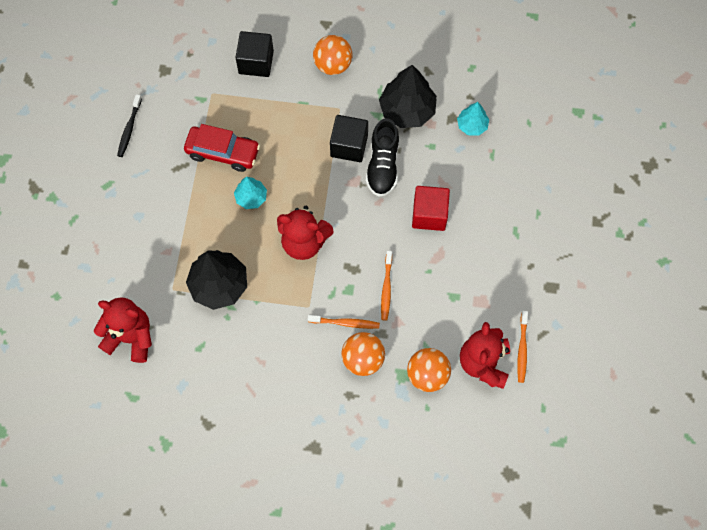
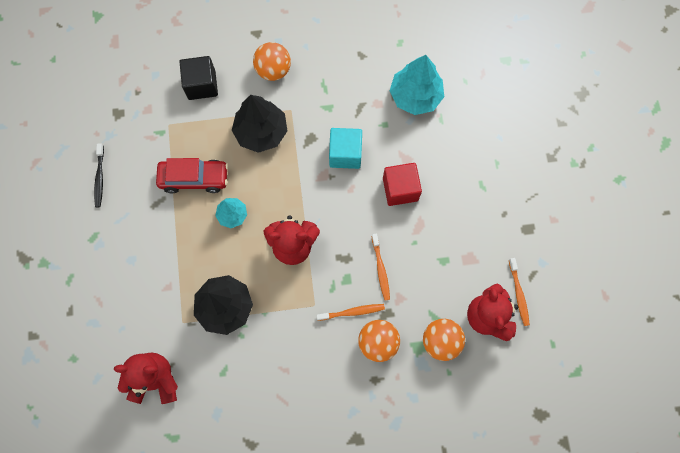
camera: 15 degrees left, 5 degrees up
black cube [330,115,368,162] -> none
black shoe [366,118,399,197] -> turquoise cube [329,128,362,169]
black tree [379,65,437,128] -> black tree moved to [232,95,287,153]
turquoise tree [457,102,489,136] -> turquoise tree [390,55,444,115], size x1.79

